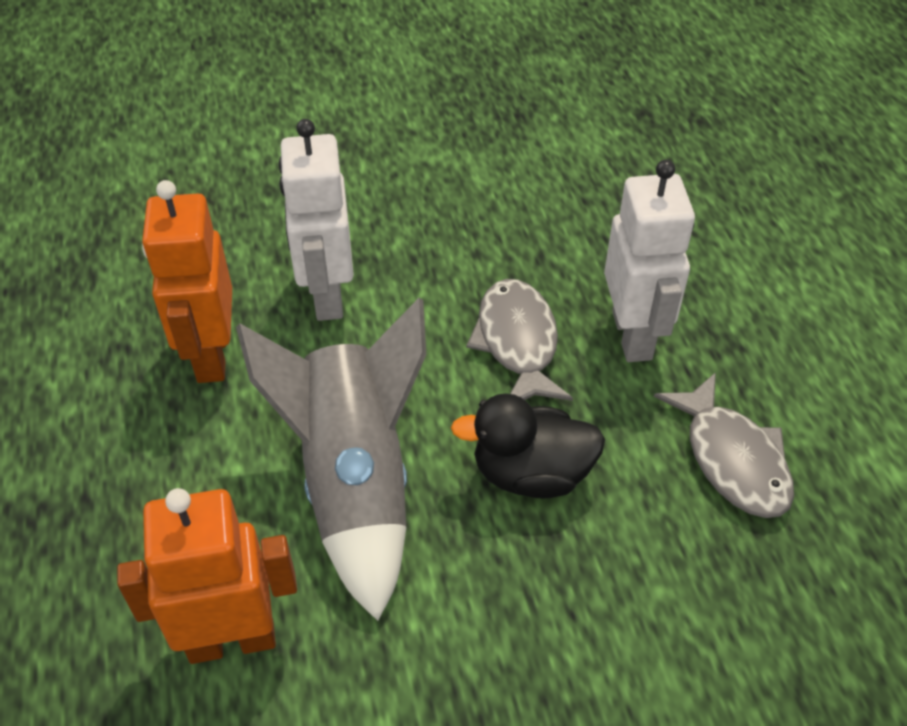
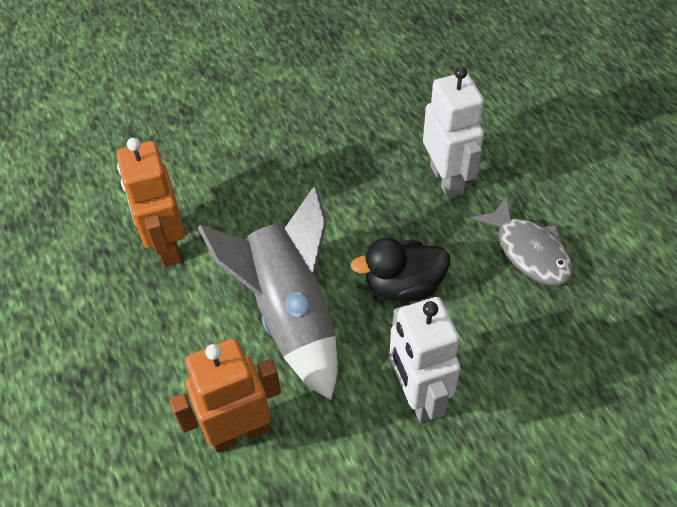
camera: 10 degrees left, 5 degrees up
white robot [279,119,354,321] -> white robot moved to [389,297,460,422]
grey fish [466,279,573,401] -> none

